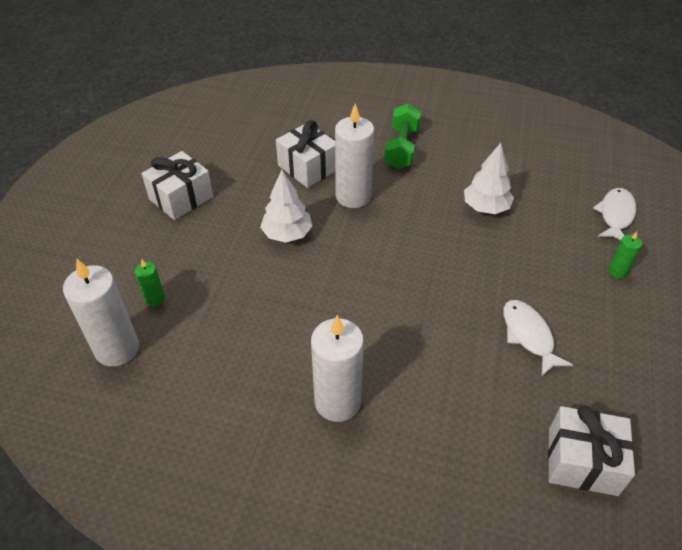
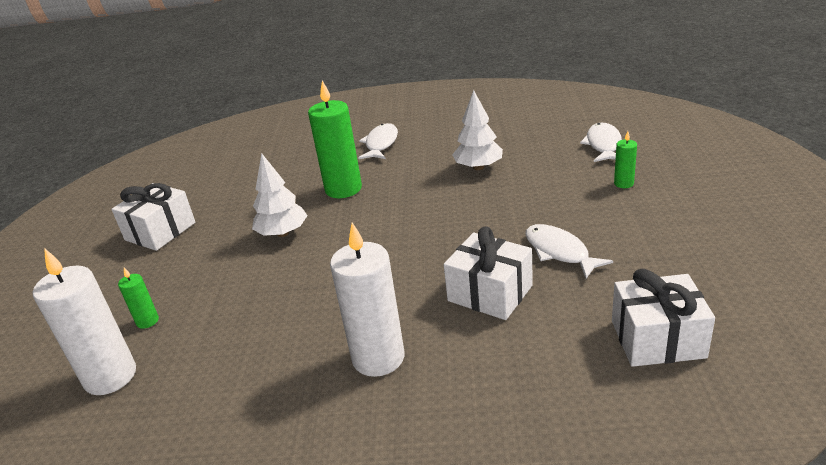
camera: 10 degrees left, 15 degrees down
white gift [276,120,335,188] -> white gift moved to [444,226,533,320]
white candle [335,103,374,208] -> green candle [308,80,362,198]
green dumbbell [384,103,421,169] -> white fish [358,123,398,159]

